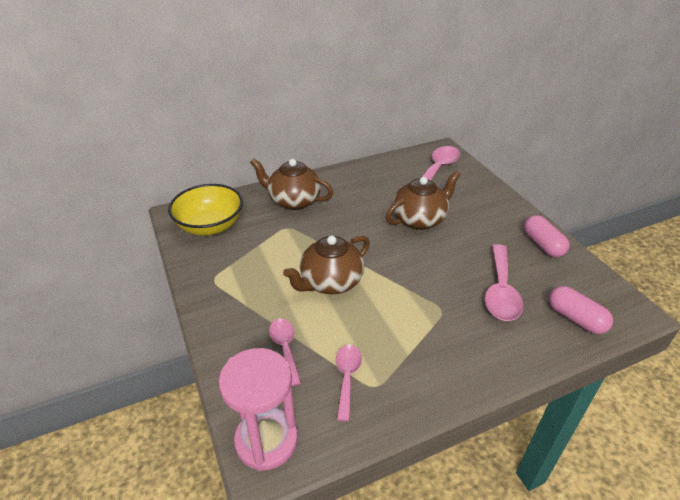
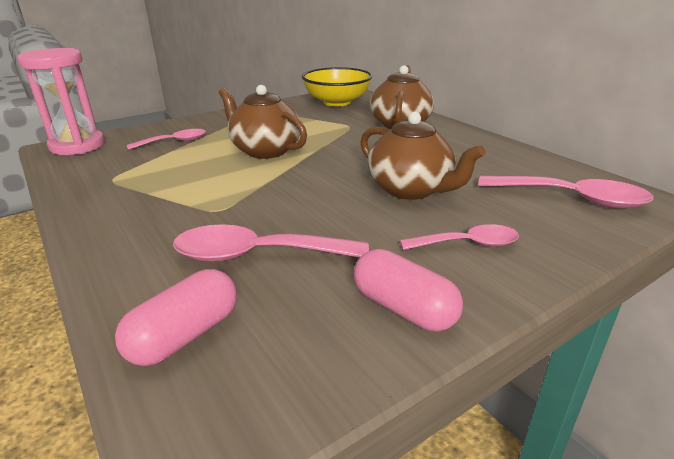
camera: 80 degrees right, 10 degrees down
pink spoon [336,344,362,421] -> pink spoon moved to [400,224,519,250]
pink capsule [524,215,569,258] -> pink capsule turned 75 degrees clockwise [354,249,463,331]

